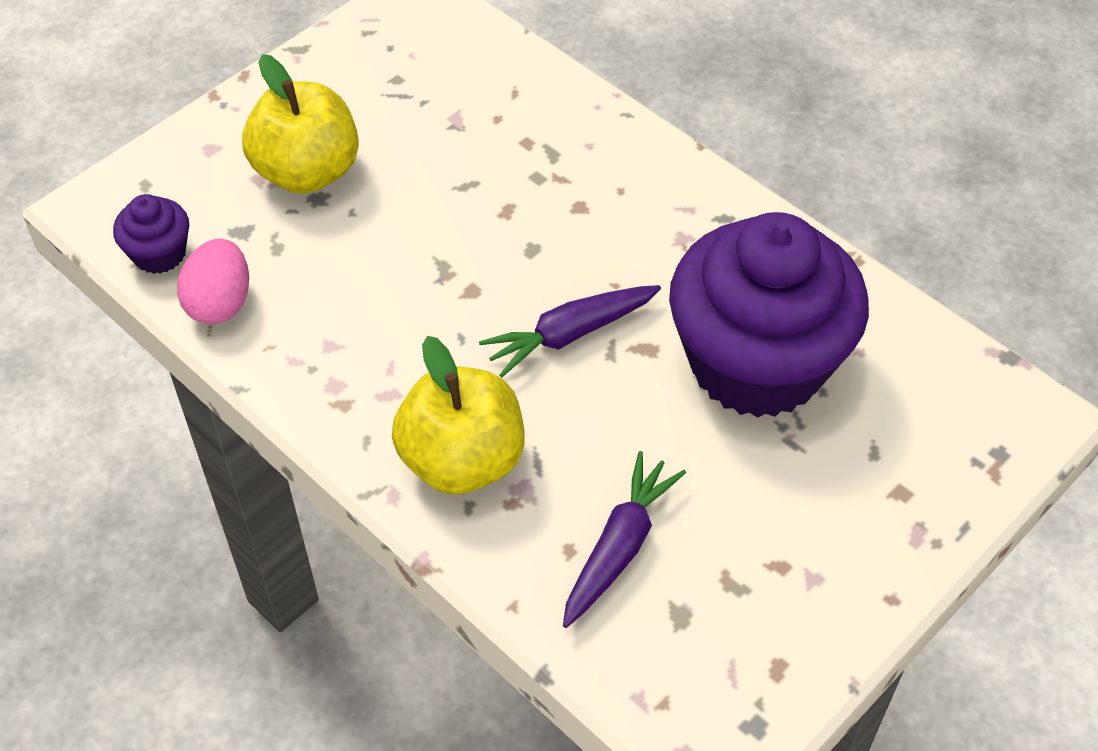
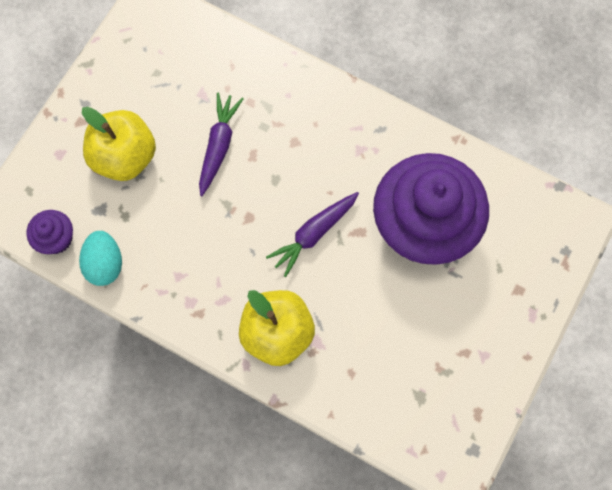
camera: 15 degrees left, 20 degrees up
pink egg [177,239,249,324] -> turquoise egg [79,231,122,286]
purple carrot [563,451,686,628] -> purple carrot moved to [199,93,243,196]

